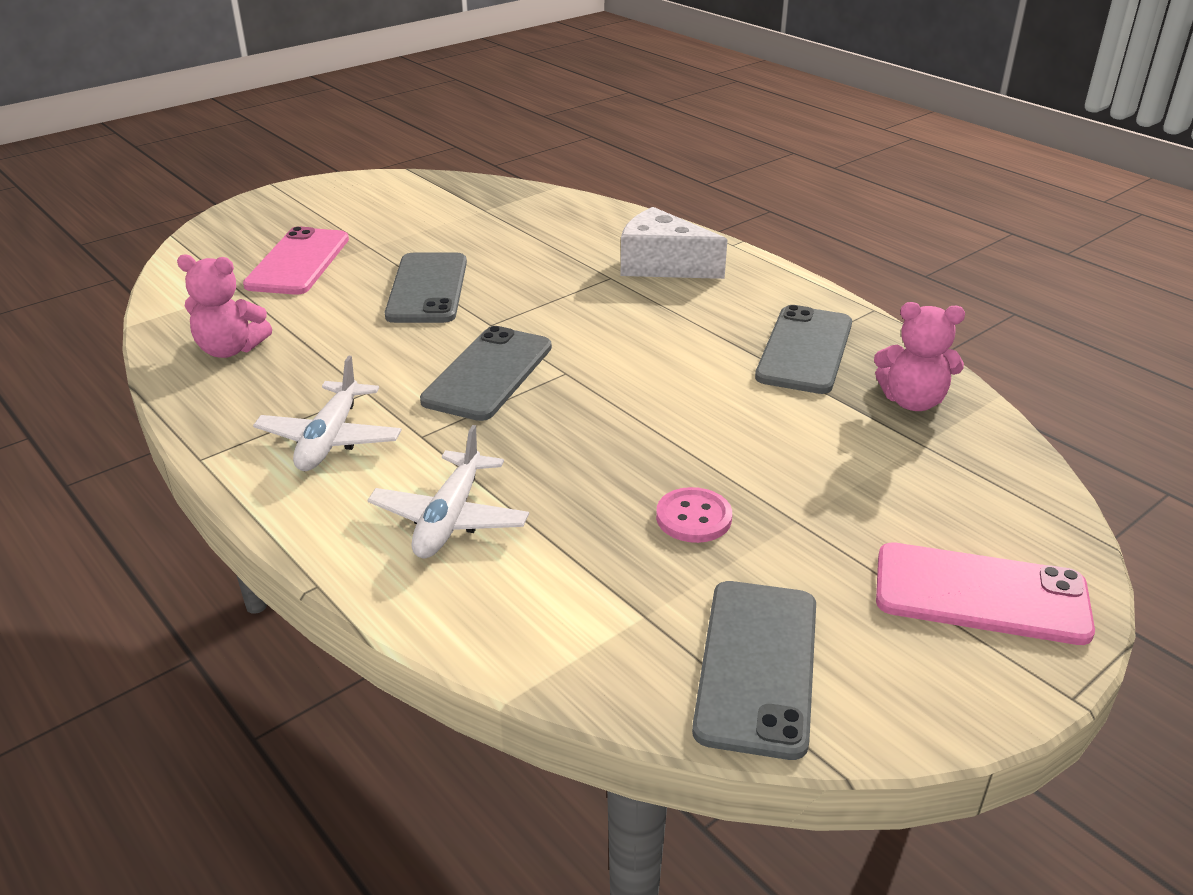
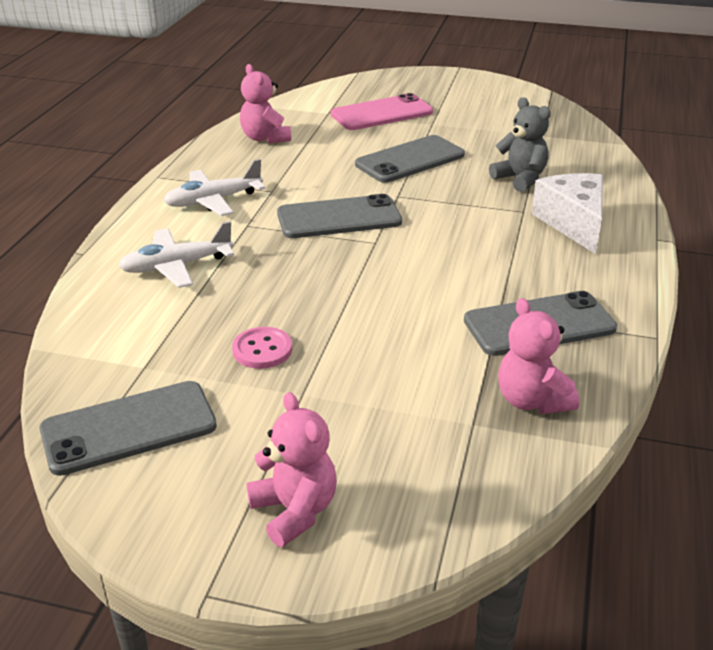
camera: 55 degrees right, 0 degrees up
pink phone [876,542,1095,645] -> pink teddy bear [247,392,337,547]
none -> grey teddy bear [489,97,551,192]

